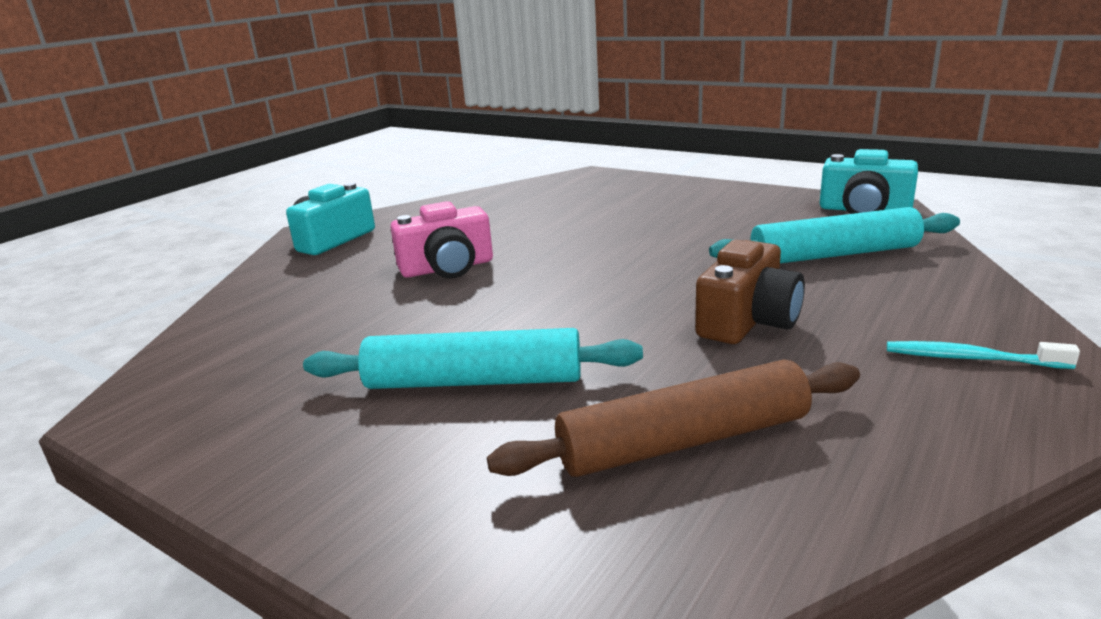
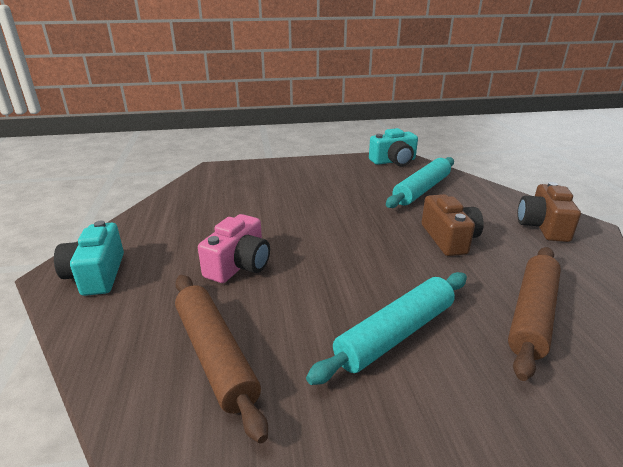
camera: 45 degrees left, 5 degrees up
turquoise toothbrush [887,341,1080,369] -> brown camera [517,182,581,242]
none -> brown rolling pin [175,275,268,443]

